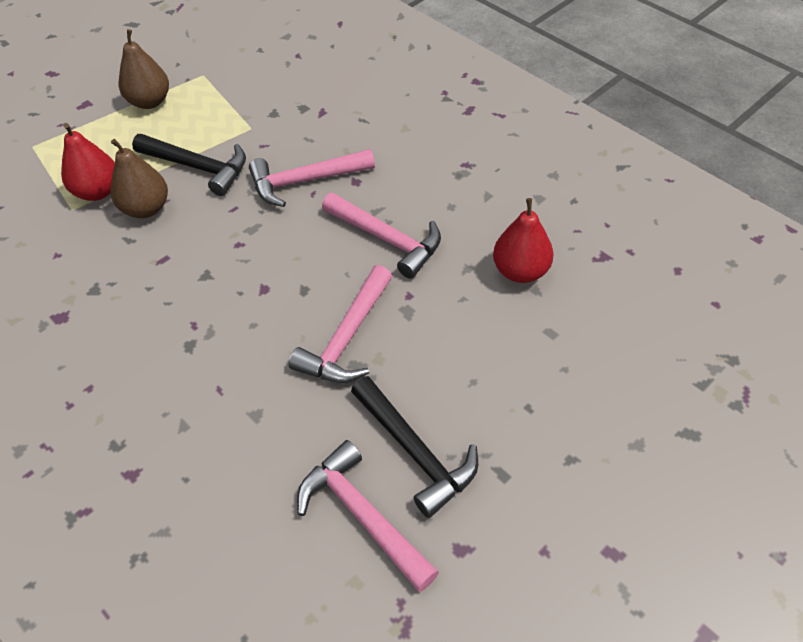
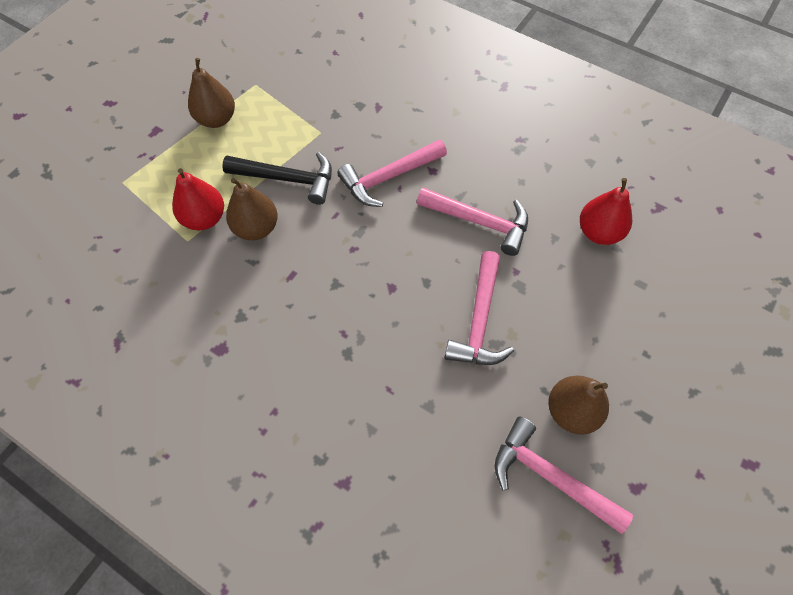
camera: 15 degrees left, 10 degrees up
black hammer [351,376,478,518] -> brown pear [548,375,609,435]

